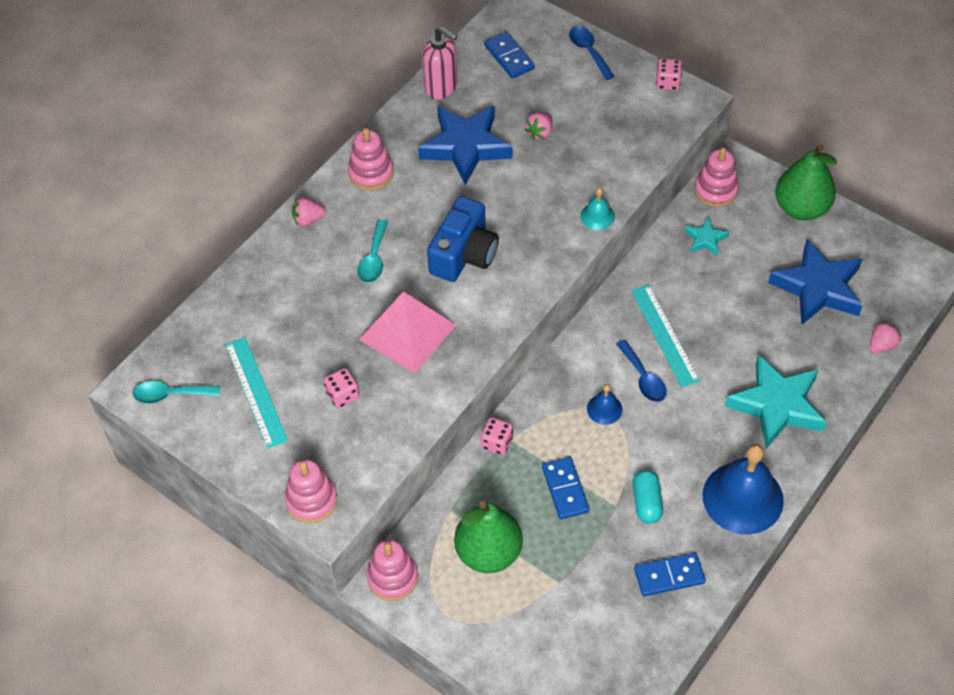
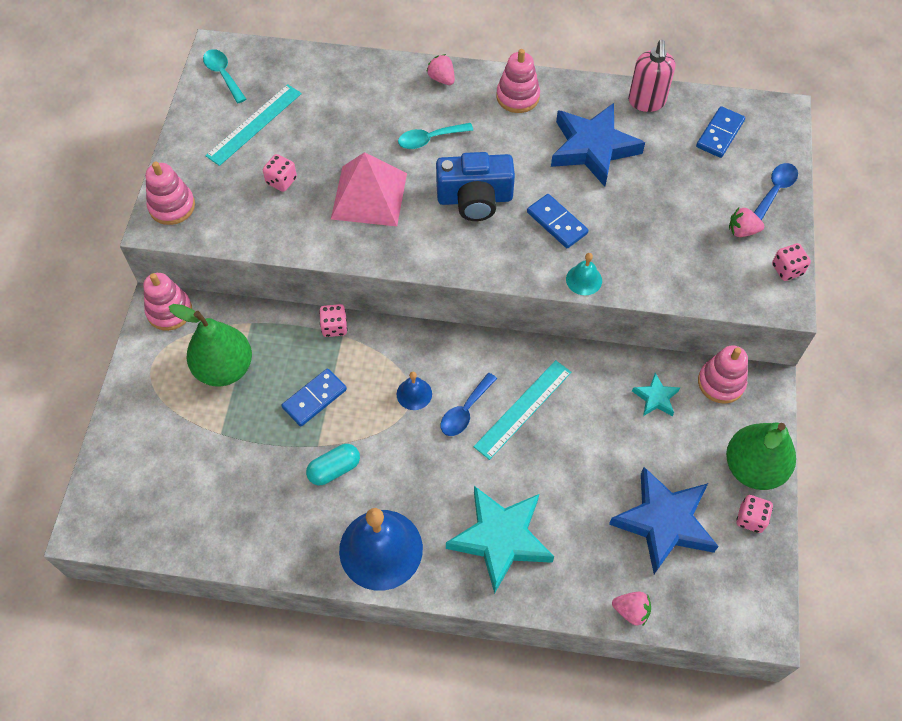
camera: 60 degrees right, 5 degrees up
pink strawberry [525,112,552,140] -> pink strawberry moved to [729,208,764,237]
blue domino [634,553,706,596] -> blue domino moved to [527,194,589,248]
none -> pink dice [736,495,773,533]

